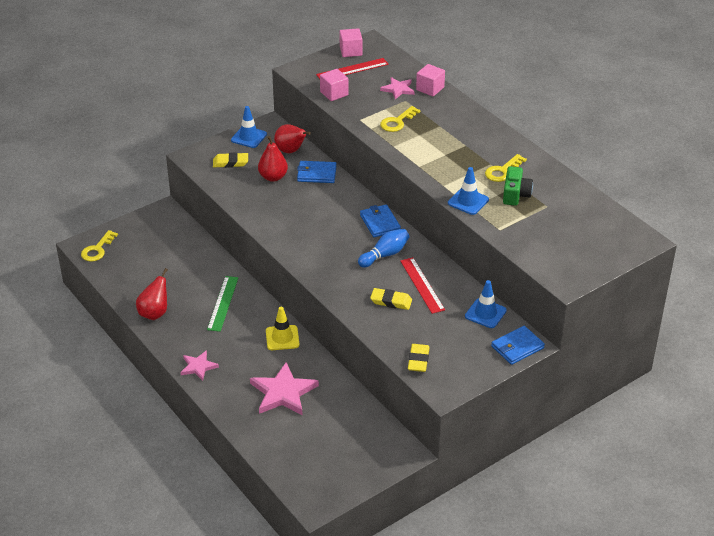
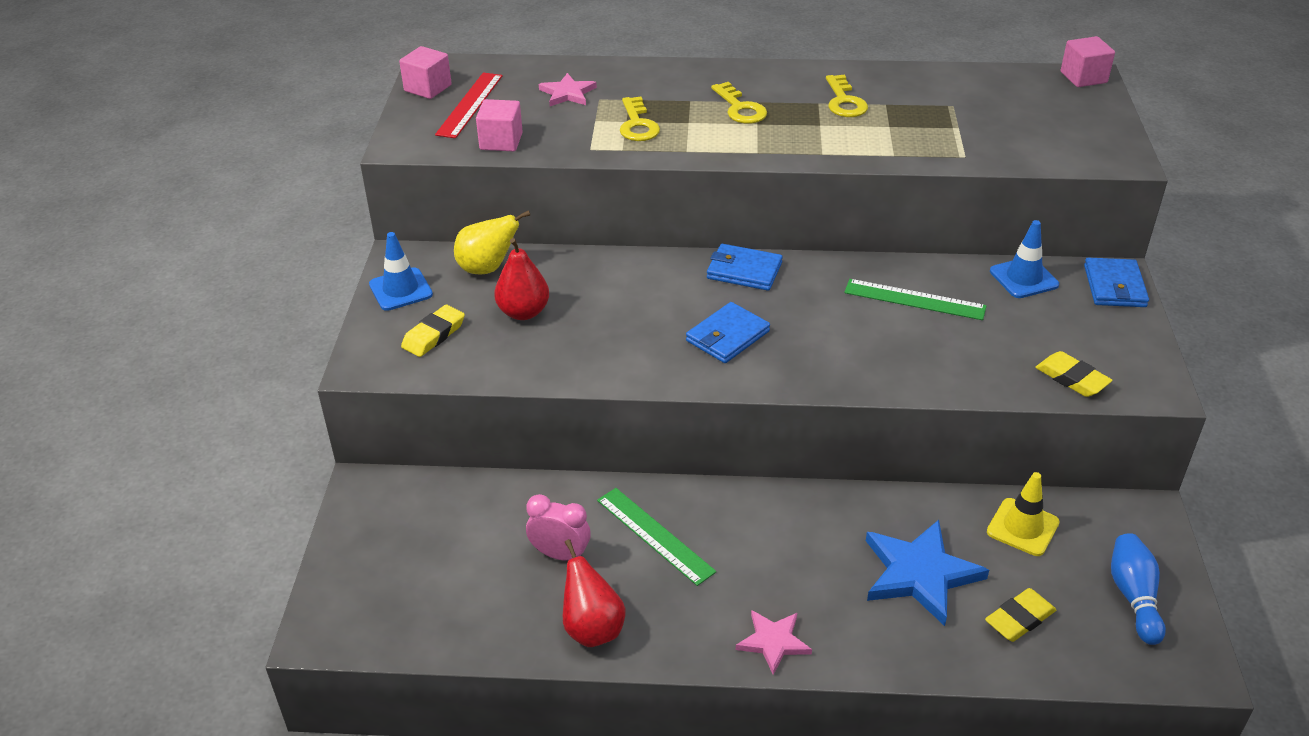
camera: 50 degrees left, 0 degrees up
yellow key [81,230,118,262] -> yellow key moved to [711,82,767,124]
pink star [250,362,319,415] -> blue star [866,520,989,626]
yellow traffic cone [266,307,300,350] -> yellow traffic cone moved to [987,472,1060,556]
red pear [274,124,311,153] -> yellow pear [454,210,531,274]
blue wallet [297,161,337,183] -> blue wallet moved to [686,302,770,363]
blue bowling pin [358,229,409,267] -> blue bowling pin moved to [1111,533,1166,645]
yellow eraser [370,288,412,310] -> yellow eraser moved to [985,588,1056,642]
red ruler [400,257,445,314] -> green ruler [844,279,987,320]
pink cube [416,64,445,96] -> pink cube moved to [1061,36,1115,87]
blue traffic cone [448,167,489,215] -> none
green camera [503,166,533,206] -> none
none -> pink clock [526,494,591,561]

